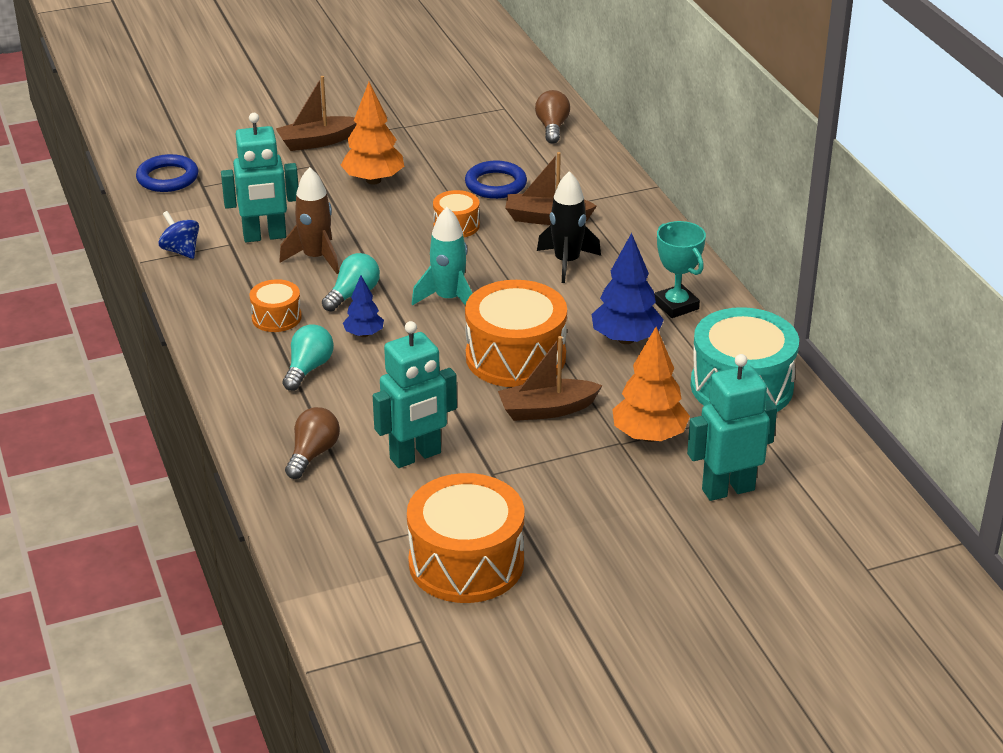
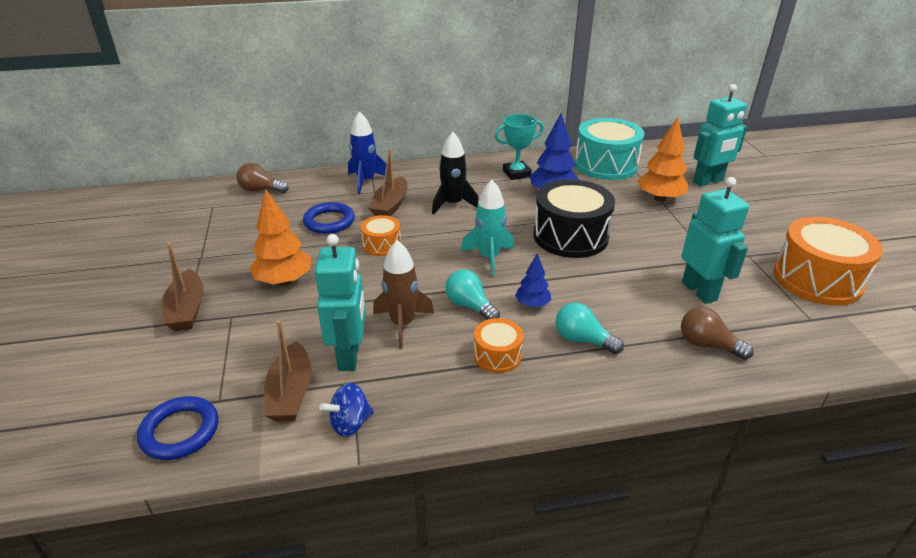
camera: 80 degrees left, 0 degrees up
orange drum [465,280,567,387] -> black drum [534,179,615,258]
brown boat [498,336,603,421] -> brown boat moved to [264,320,311,422]
turquoise robot [687,354,777,501] -> turquoise robot turned 105 degrees counterclockwise [693,84,747,187]
none -> blue rocket [348,111,387,194]

